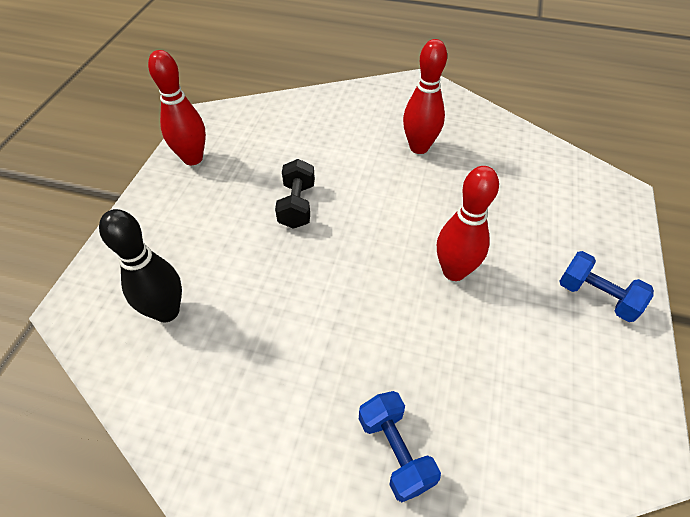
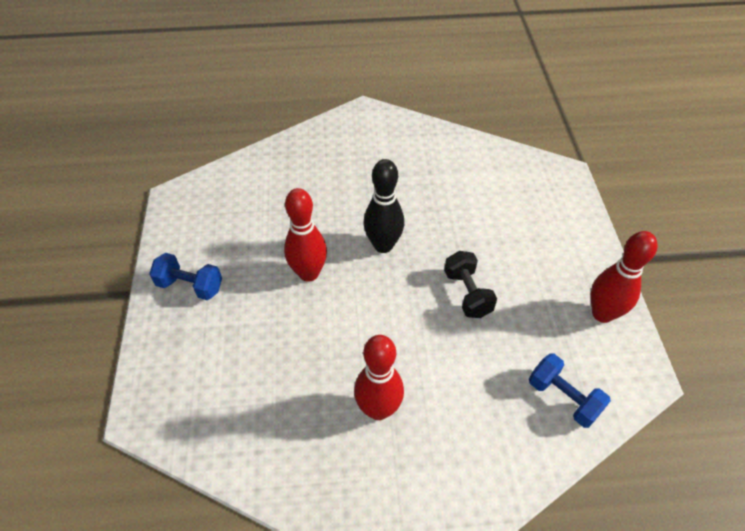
camera: 160 degrees right, 0 degrees up
black bowling pin [99,209,182,322] -> black bowling pin moved to [364,159,404,253]
blue dumbbell [359,391,441,502] -> blue dumbbell moved to [529,353,611,428]

